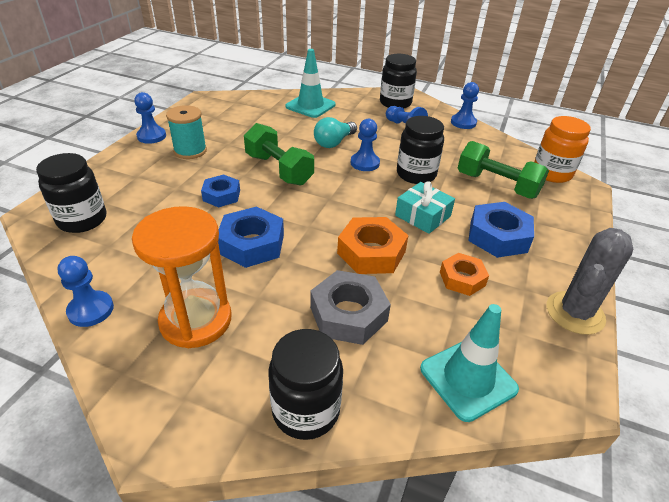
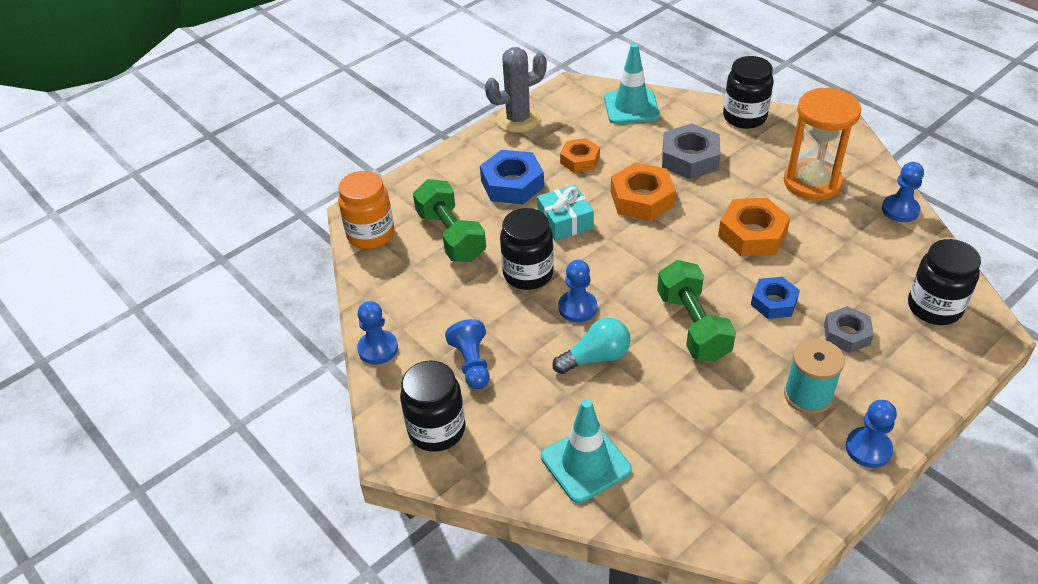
camera: 150 degrees left, 5 degrees up
blue nut [218,207,284,268] -> orange nut [718,198,790,256]
none -> grey nut [824,306,874,353]

